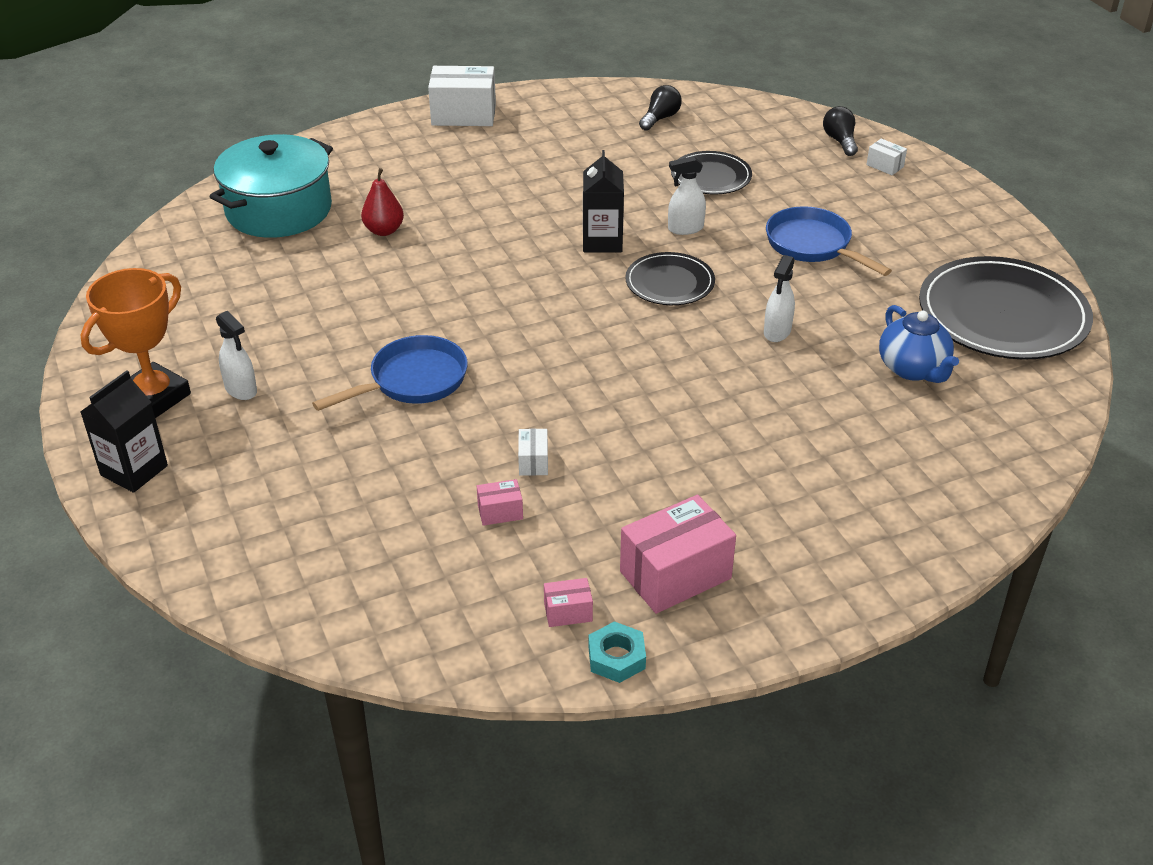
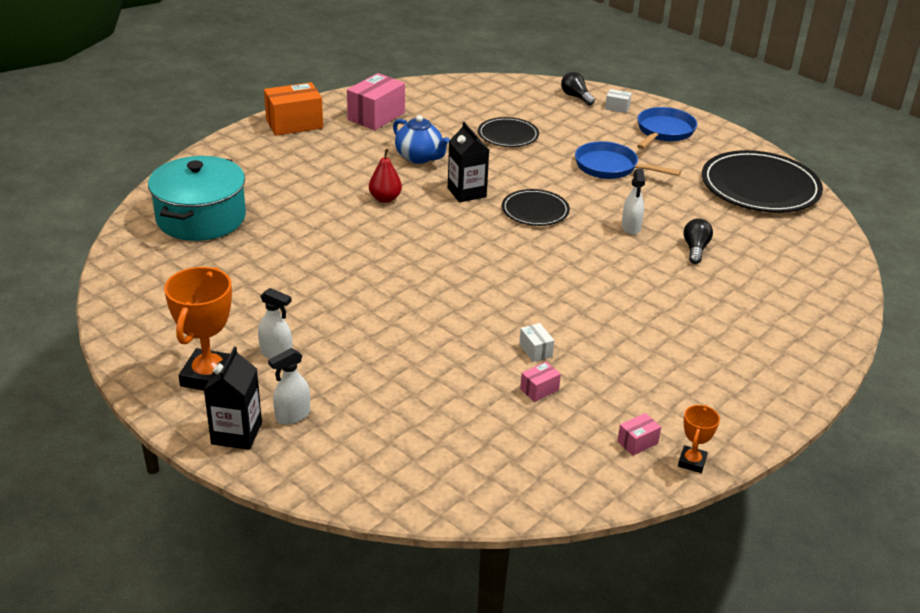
camera: 25 degrees left, 5 degrees down
blue pan [312,335,468,411] -> blue pan moved to [637,107,697,149]
red pear [361,168,404,236] -> red pear moved to [369,149,402,203]
white box [428,66,496,126] -> orange box [264,82,323,136]
turquoise nut [588,621,646,683] -> orange trophy [678,405,720,473]
pink box [620,495,736,614] -> pink box moved to [347,73,405,130]
black light bulb [639,85,682,131] -> black light bulb moved to [683,218,713,264]
white spray bottle [668,156,706,235] -> white spray bottle moved to [268,348,310,425]
blue teapot [879,305,959,383] -> blue teapot moved to [393,115,450,164]

